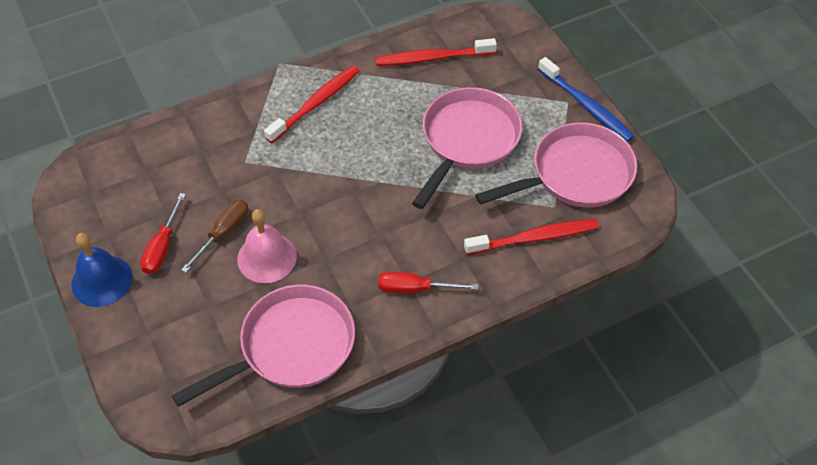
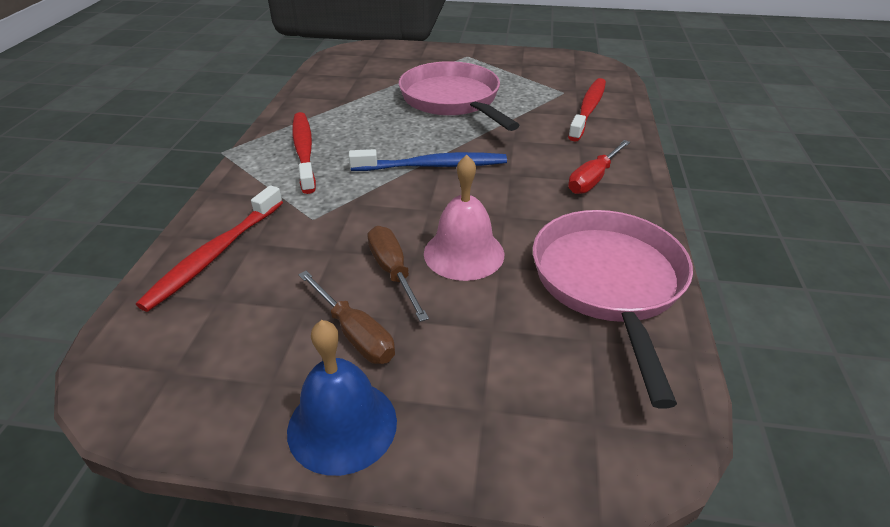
camera: 55 degrees left, 15 degrees down
red screwdriver [140,193,186,274] -> brown screwdriver [298,271,395,364]
red toothbrush [375,38,497,66] -> red toothbrush moved to [136,185,283,312]
pink pan [475,122,637,208] -> none
blue toothbrush [538,57,634,142] -> blue toothbrush moved to [349,149,507,171]

